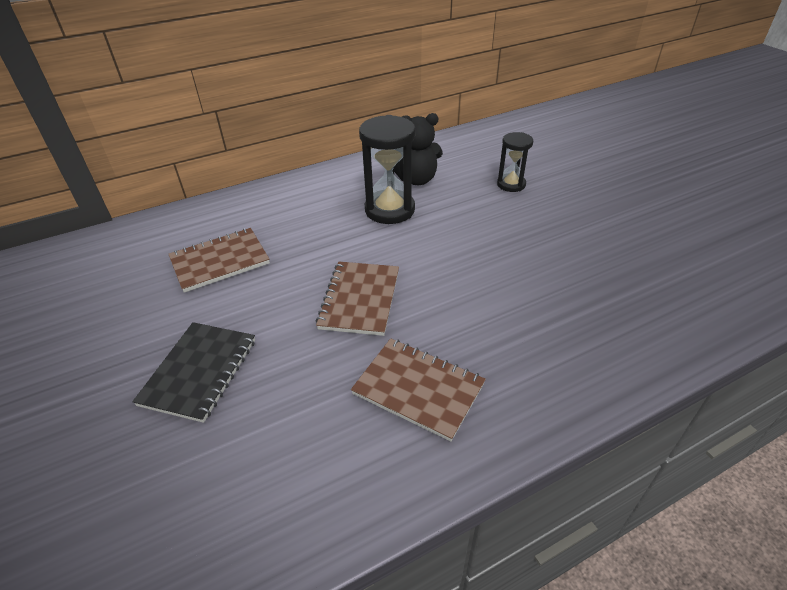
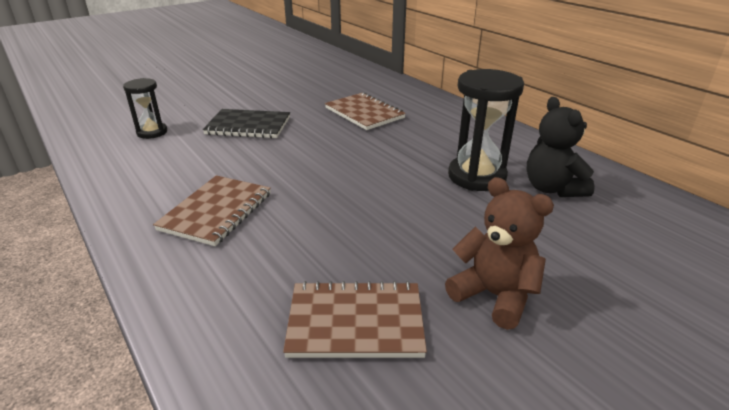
camera: 80 degrees right, 10 degrees down
brown notebook [316,262,399,336] -> brown notebook moved to [283,281,427,358]
black hourglass [497,132,533,192] -> black hourglass moved to [123,78,167,139]
none -> brown teddy bear [445,177,554,330]

